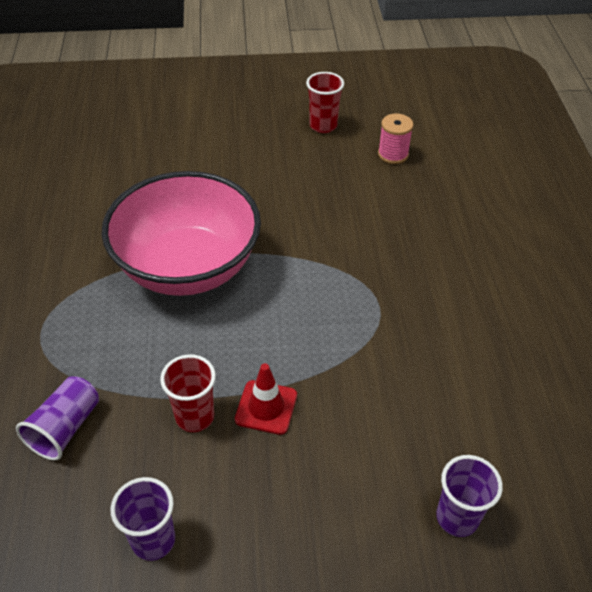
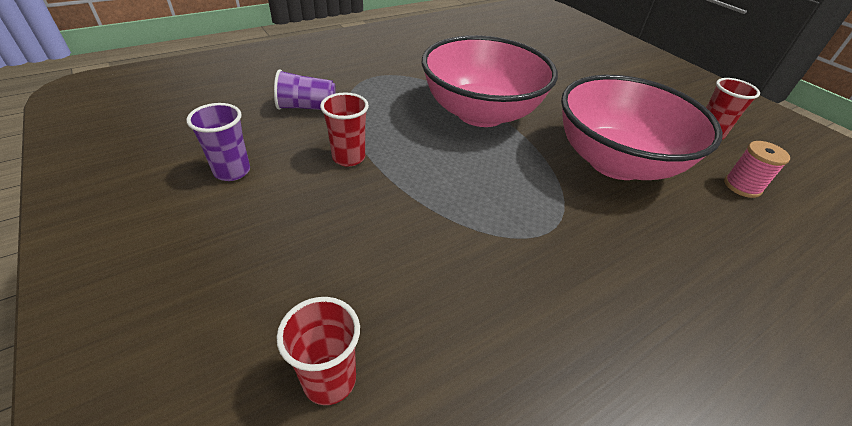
camera: 60 degrees right, 5 degrees down
red traffic cone [235,363,297,435] -> none
purple cup [436,455,503,537] -> red cup [276,297,360,405]
none -> pink bowl [561,75,723,180]

